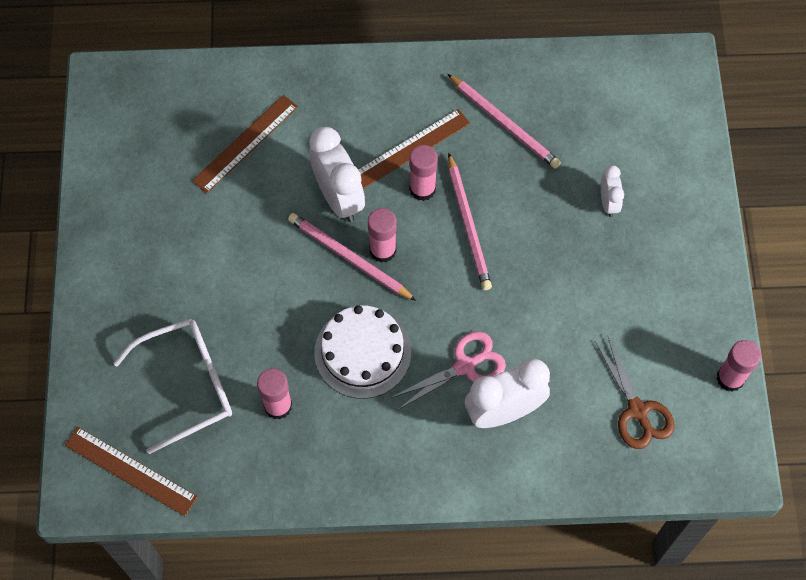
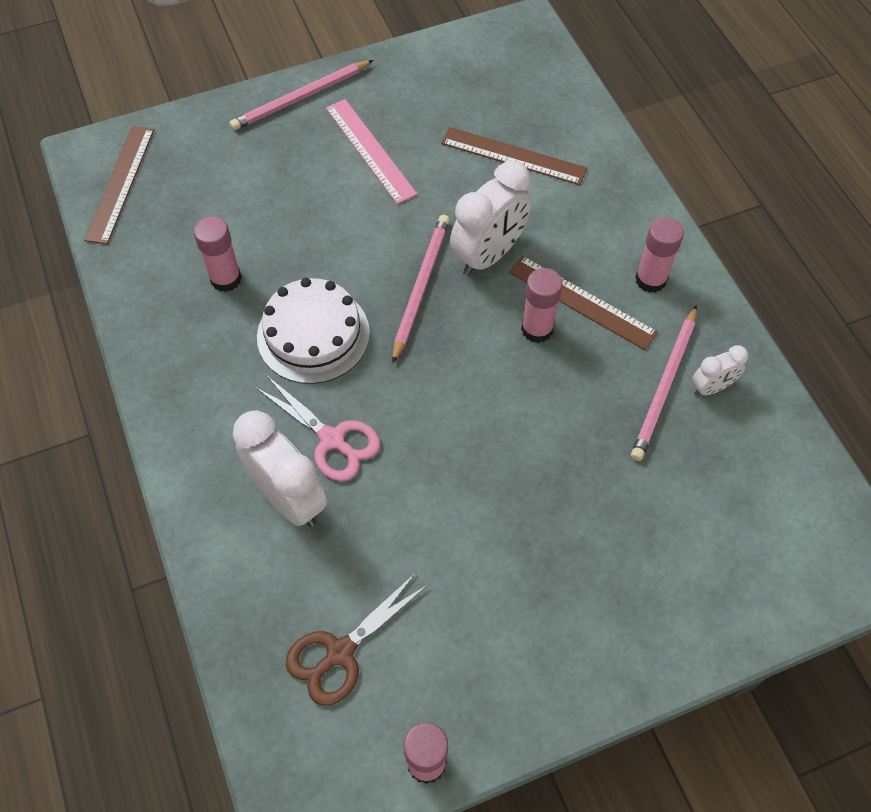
camera: 70 degrees right, 5 degrees down
white glasses [113,318,232,454] -> none
pink glue stick [368,208,397,263] -> pink glue stick moved to [635,217,684,293]
pink pencil [448,153,492,290] -> pink pencil moved to [230,60,373,130]
white clock [601,165,624,217] -> white clock moved to [692,345,748,396]
none -> pink ruler [326,99,417,204]

